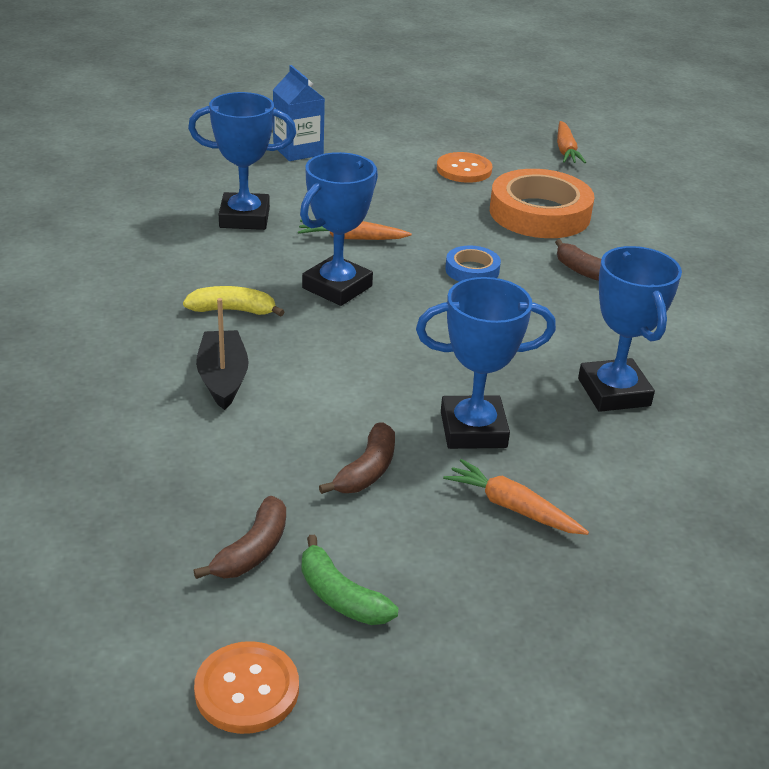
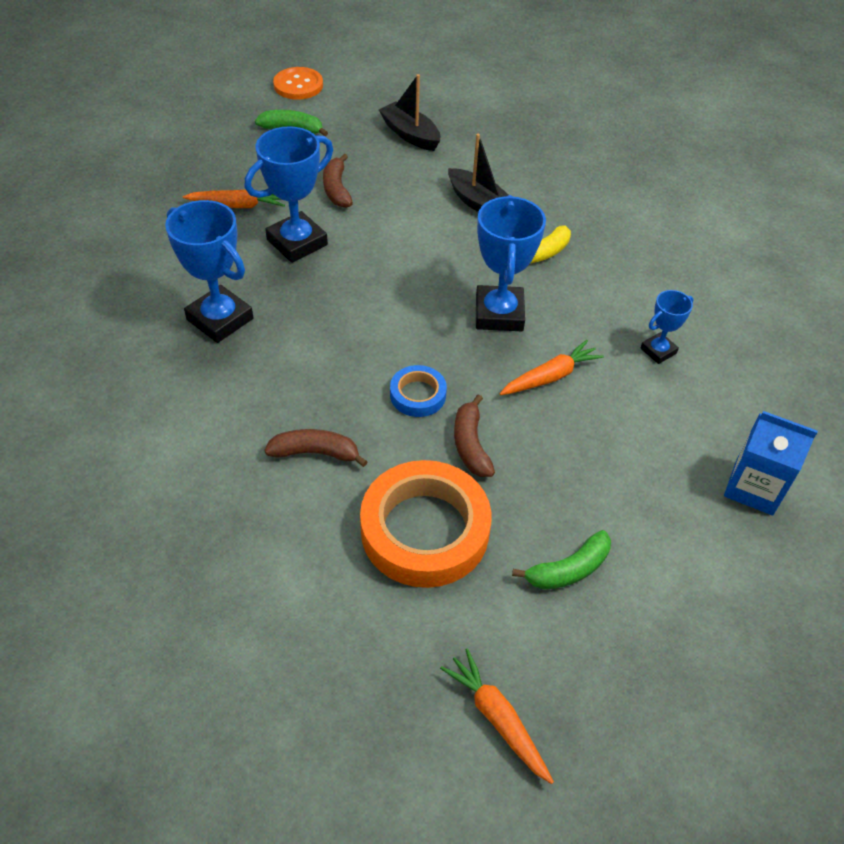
camera: 145 degrees right, 15 degrees up
blue trophy [188,92,296,230] -> blue trophy [640,290,694,364], size x0.54
brown banana [193,496,286,579] -> brown banana moved to [454,394,495,477]
orange button [437,152,492,183] -> green banana [512,530,611,590]
none -> black boat [379,74,440,151]

